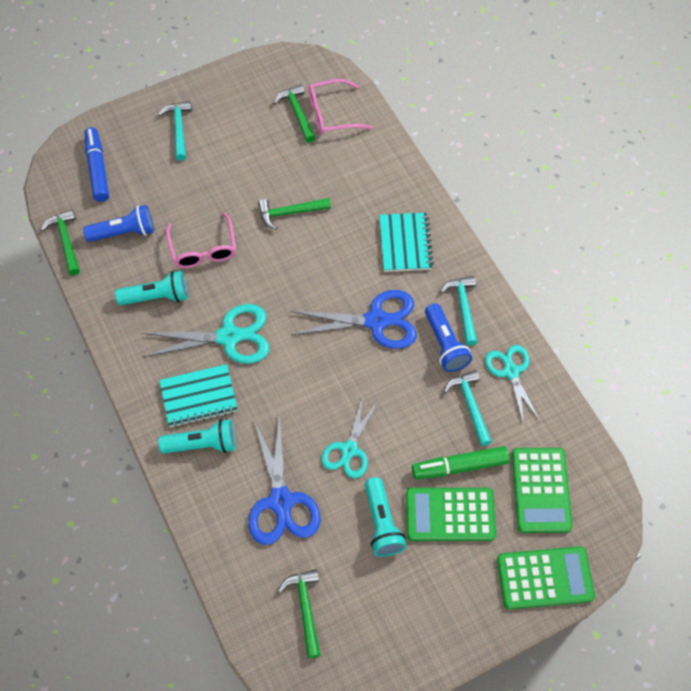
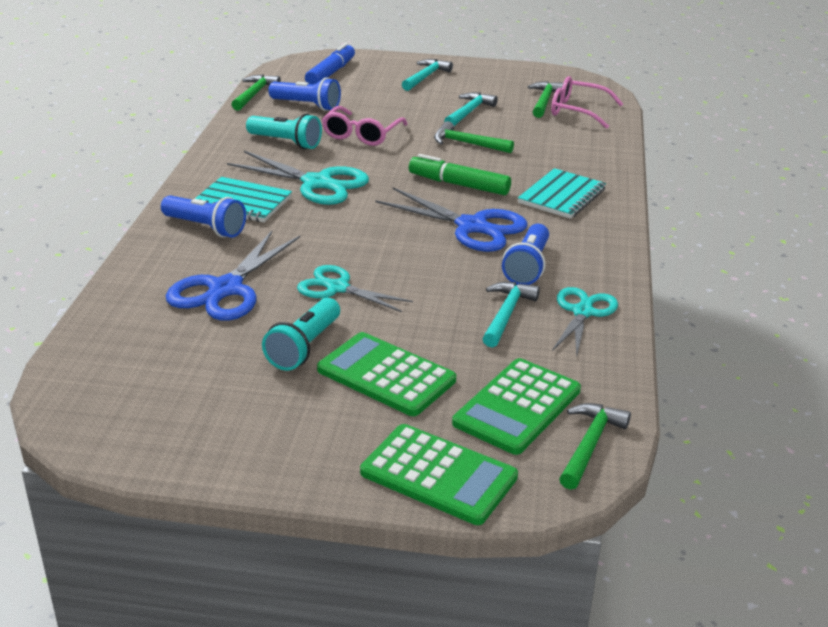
camera: 35 degrees right, 30 degrees down
turquoise flashlight [158,419,236,454] -> blue flashlight [161,195,246,238]
green hammer [278,569,321,658] -> green hammer moved to [559,403,631,490]
turquoise scissors [322,395,378,478] -> turquoise scissors turned 60 degrees clockwise [297,265,413,312]
green marker [412,446,509,479] -> green marker moved to [409,154,511,196]
turquoise hammer [440,276,477,346] -> turquoise hammer moved to [444,92,498,126]

